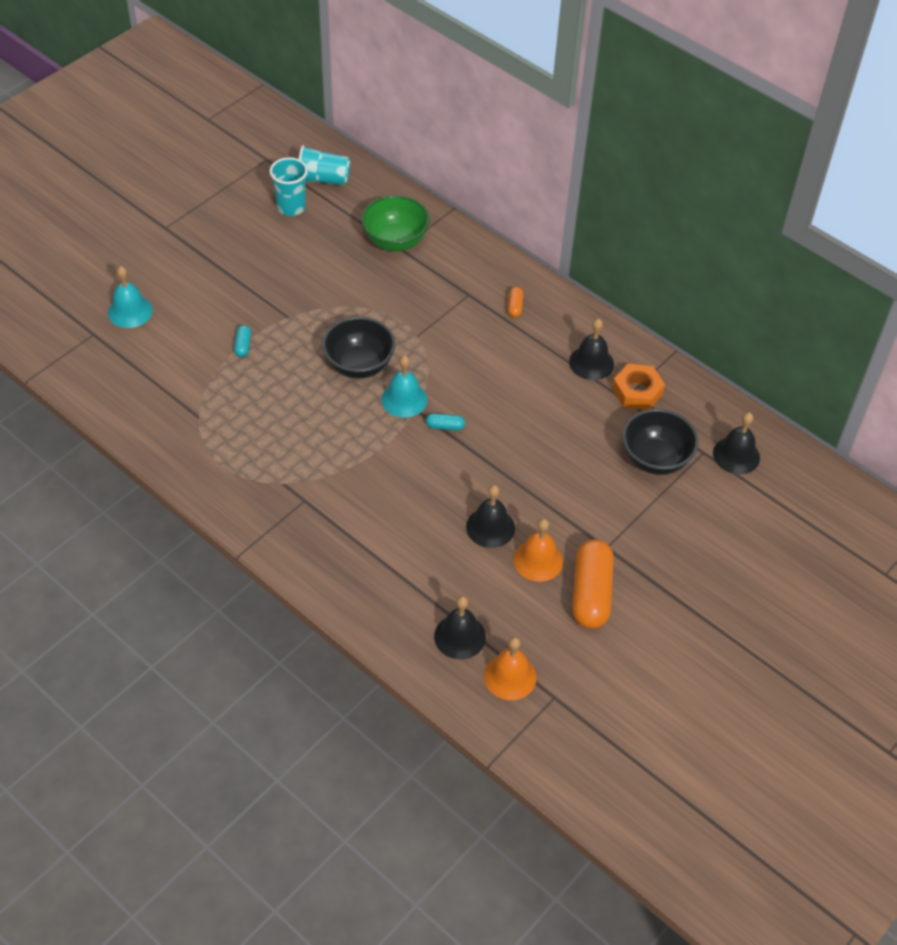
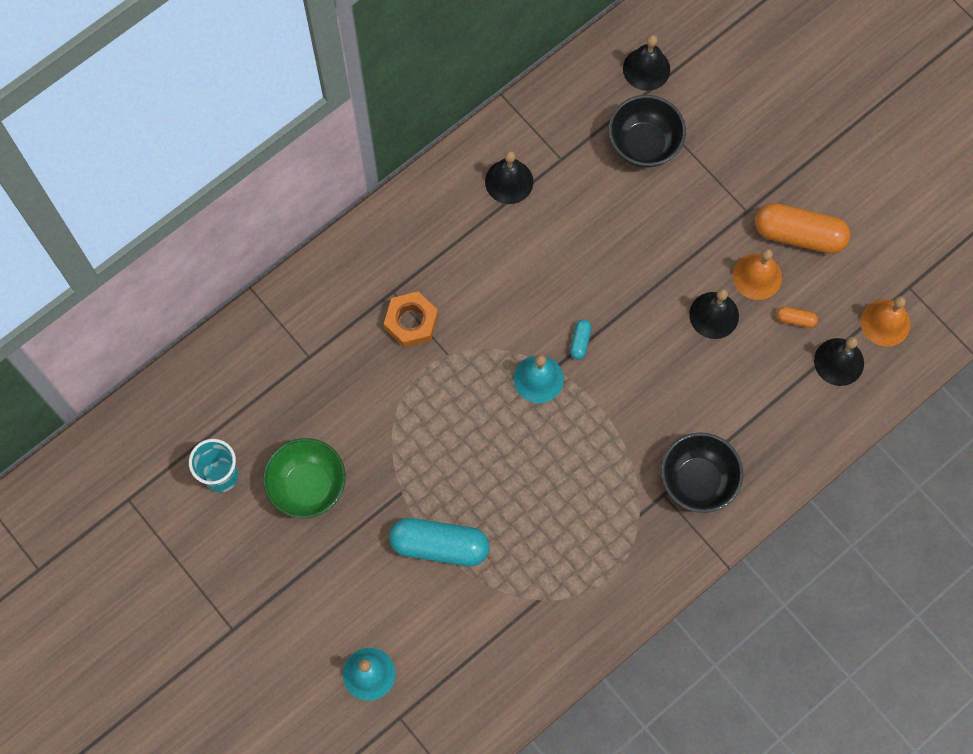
camera: 80 degrees left, 20 degrees up
turquoise capsule [234,325,251,357] -> turquoise capsule [389,518,489,566], size x2.31
turquoise cup [298,145,351,186] -> none
black bowl [322,317,395,378] -> black bowl moved to [661,432,743,513]
green bowl [362,195,430,251] -> green bowl moved to [263,438,346,518]
orange capsule [508,287,523,318] -> orange capsule moved to [776,306,818,328]
orange nut [612,364,665,410] -> orange nut moved to [384,291,438,348]

